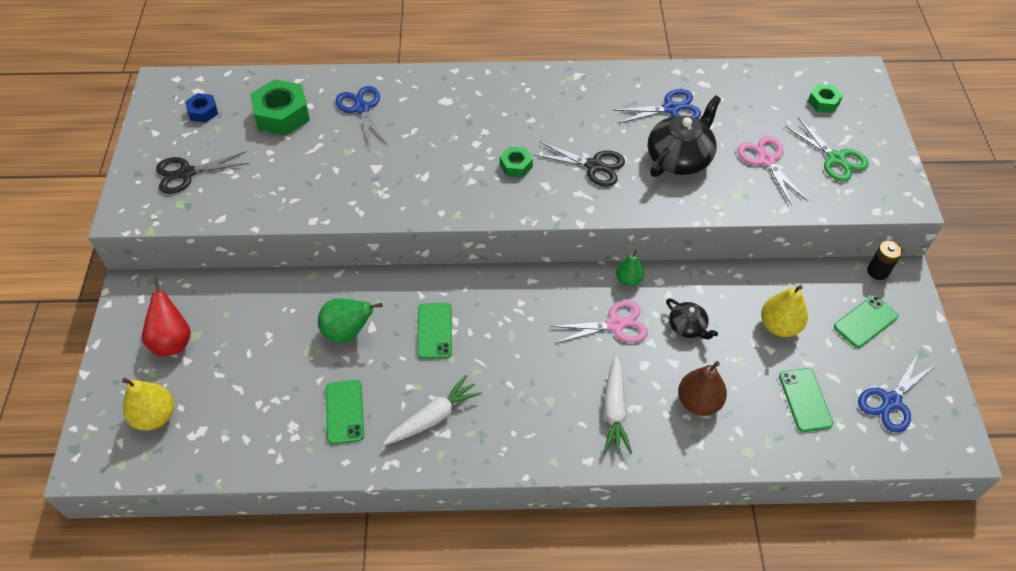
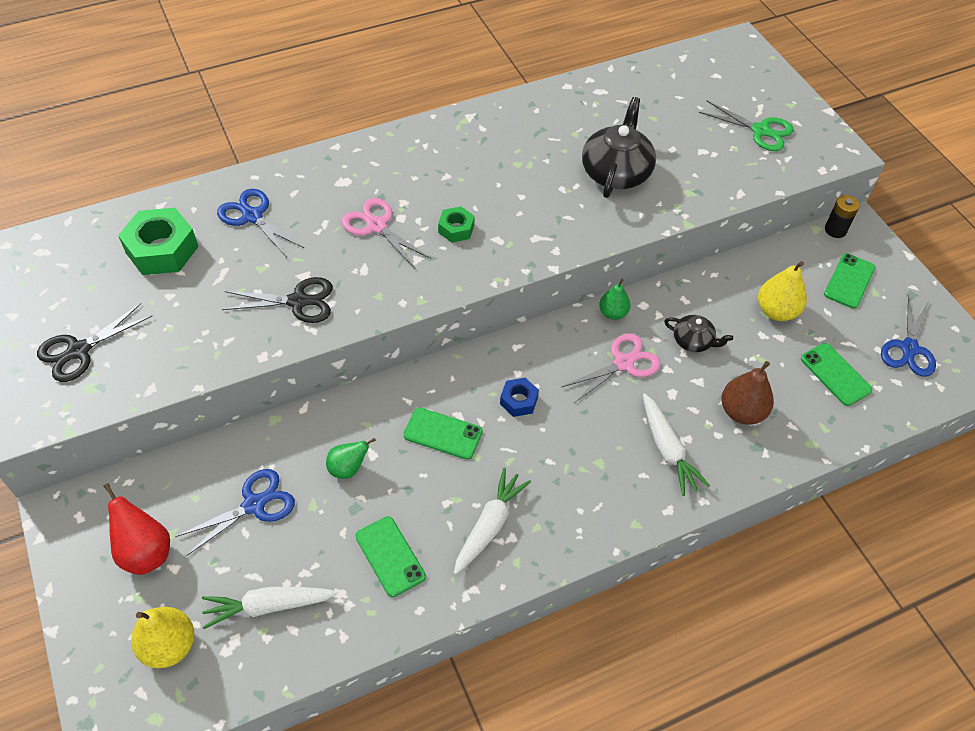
camera: 25 degrees left, 0 degrees up
blue nut [185,93,218,123] -> blue nut moved to [500,378,539,417]
green pear [318,298,383,343] -> green pear [326,438,376,479], size x0.65
green phone [417,303,452,359] -> green phone turned 45 degrees counterclockwise [403,407,483,460]
black scissors [534,142,625,187] -> black scissors moved to [222,277,333,323]
blue scissors [613,89,701,123] -> blue scissors moved to [175,469,295,556]
pink scissors [737,136,808,206] -> pink scissors moved to [342,198,431,268]
green nut [808,84,843,113] -> none
none -> white carrot [202,587,338,629]

